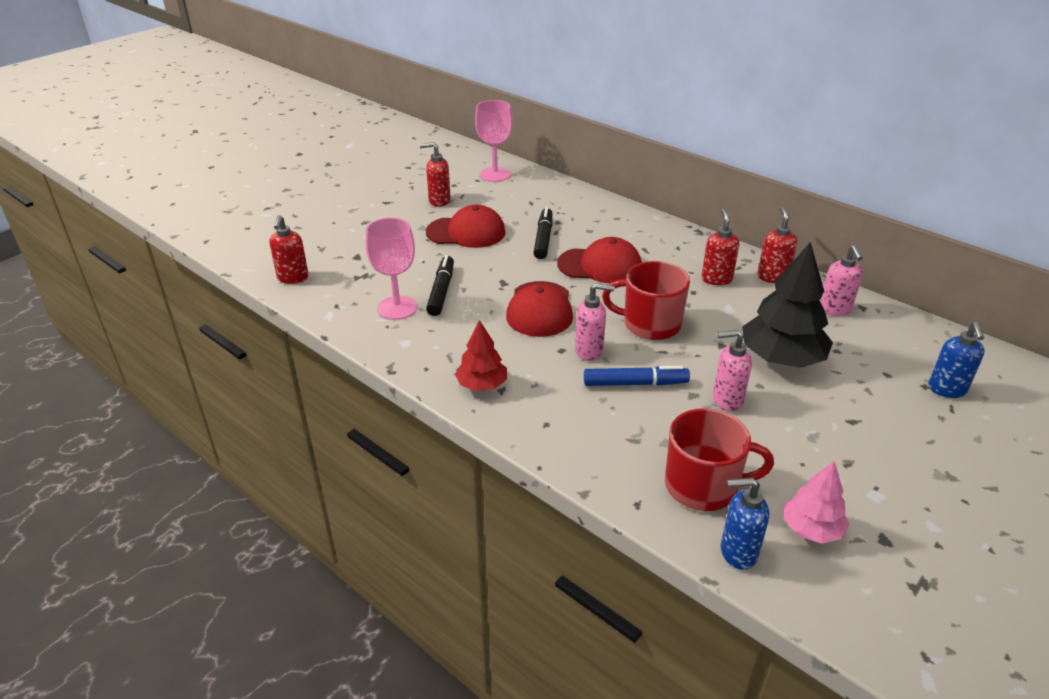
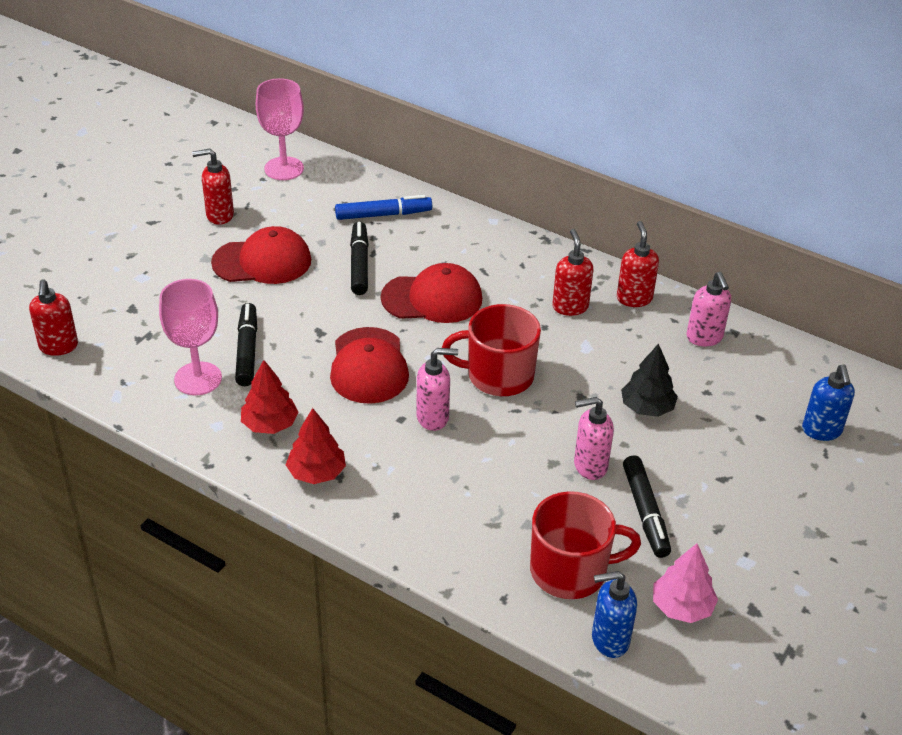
camera: 10 degrees left, 5 degrees up
blue marker [584,366,690,386] -> blue marker moved to [335,195,432,220]
black tree [742,242,833,368] -> black tree [621,343,678,417], size x0.58
none -> red tree [241,360,298,434]
none -> black marker [623,456,671,558]

